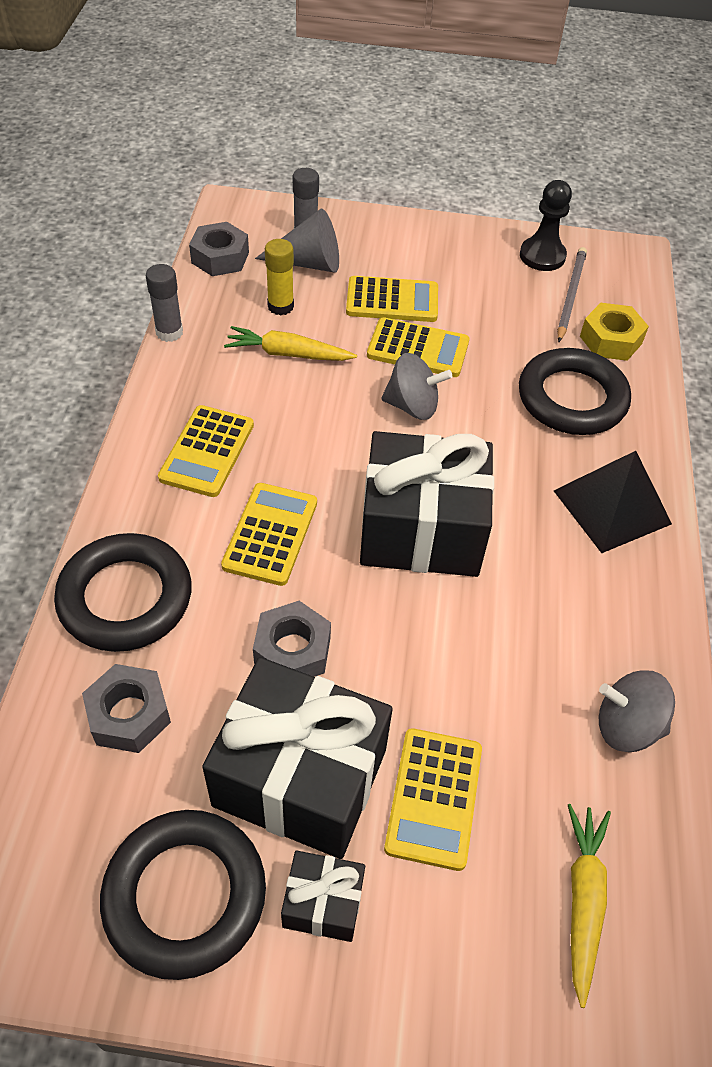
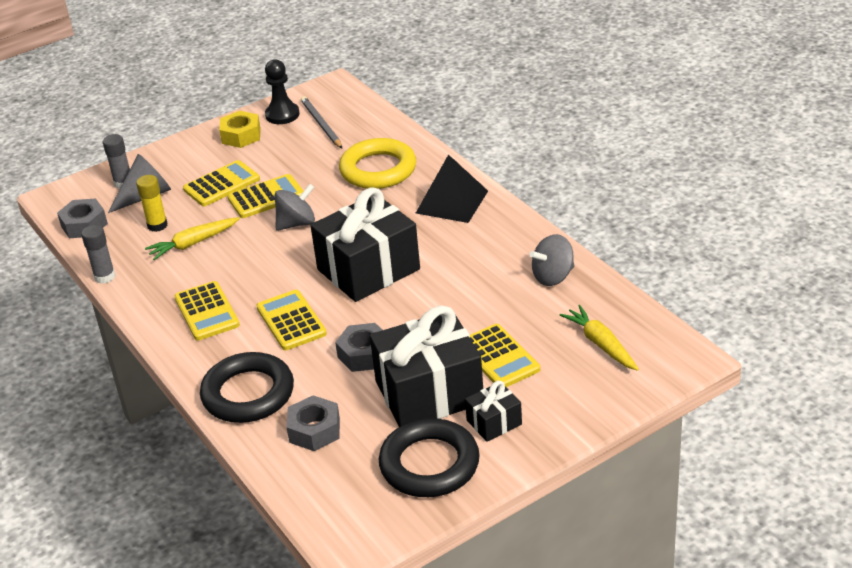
camera: 35 degrees left, 15 degrees down
black ring [519,348,631,435] -> yellow ring [339,138,416,189]
yellow nut [580,303,649,361] -> yellow nut moved to [219,111,261,148]

